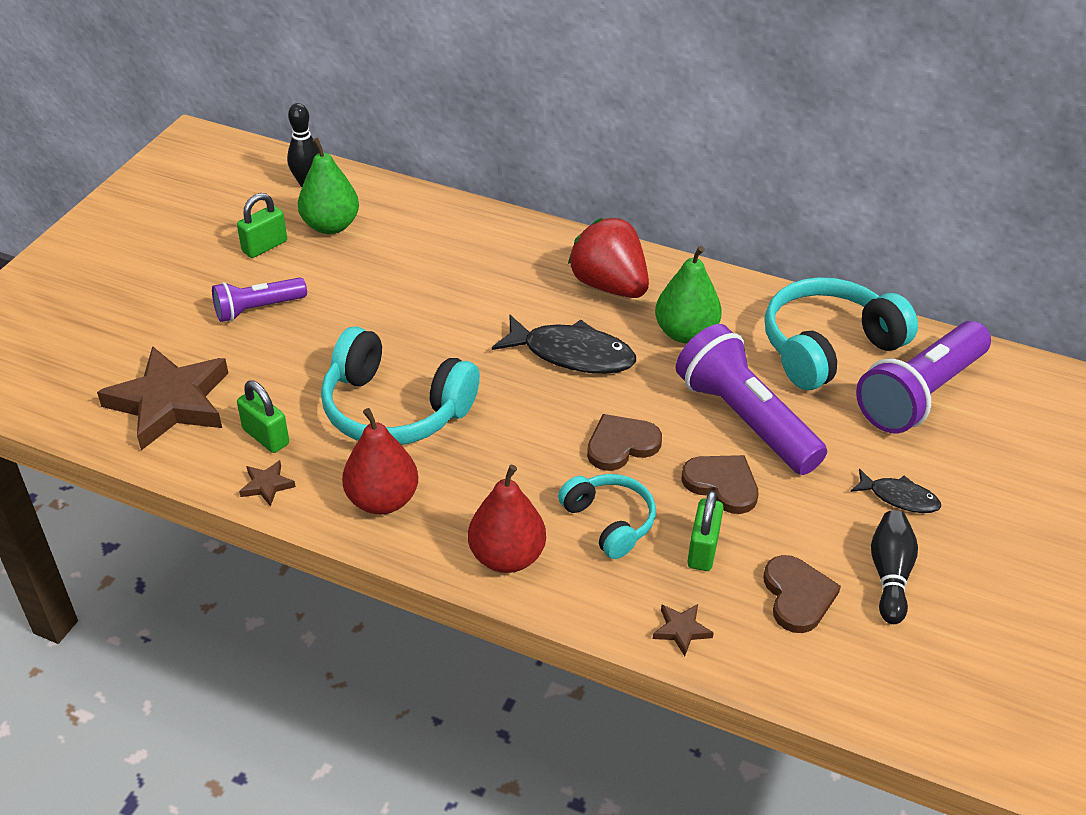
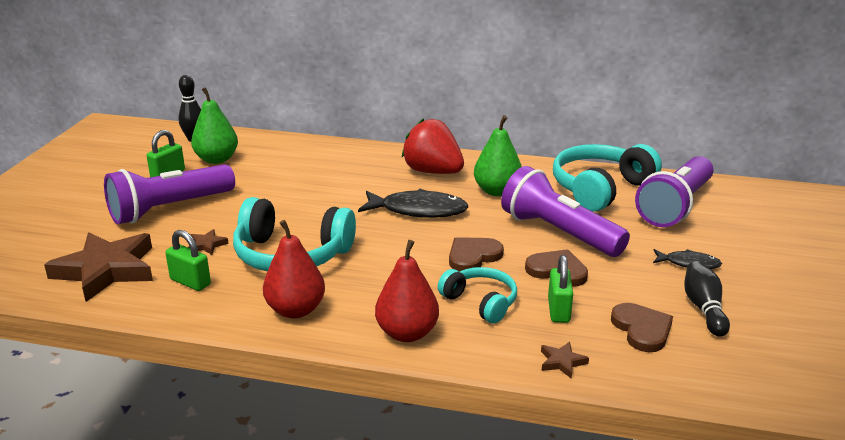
camera: 10 degrees left, 15 degrees down
purple flashlight [212,277,307,322] -> purple flashlight [104,164,235,224], size x1.74
brown star [239,460,296,507] -> brown star moved to [188,229,229,255]

